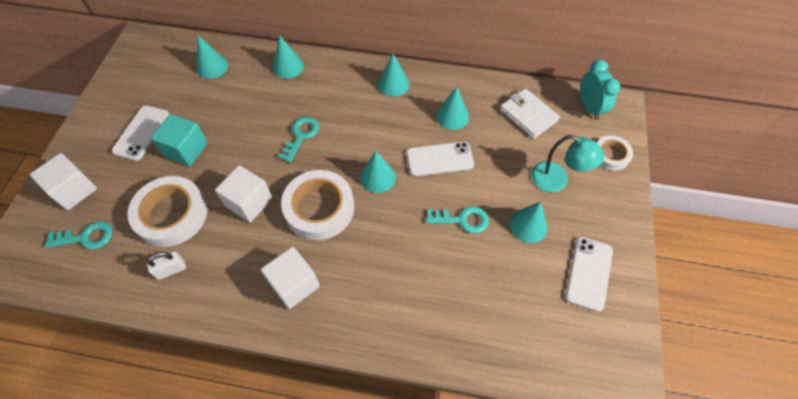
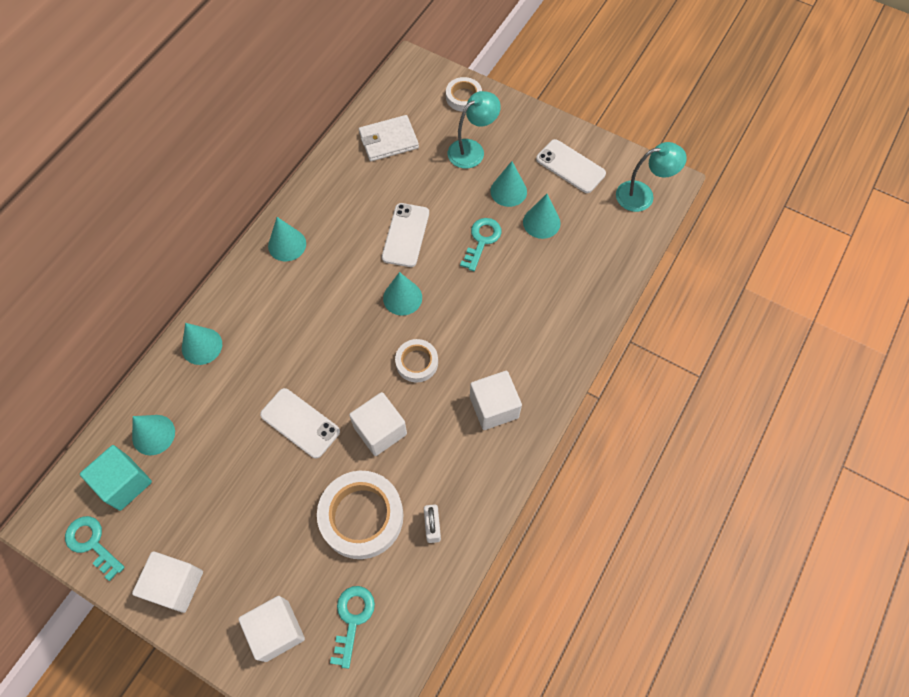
camera: 70 degrees left, 5 degrees up
white phone [112,105,169,161] -> white phone moved to [260,388,340,458]
turquoise cube [151,114,208,166] -> turquoise cube moved to [80,445,152,511]
turquoise key [278,117,319,163] -> turquoise key moved to [65,516,125,581]
white tape [281,170,354,240] -> white tape [395,339,438,382], size x0.55
turquoise cone [436,87,469,130] -> turquoise cone moved to [523,194,561,239]
turquoise clock [580,60,620,120] -> none
none -> white cube [132,551,203,613]
none -> turquoise lamp [616,142,687,212]

